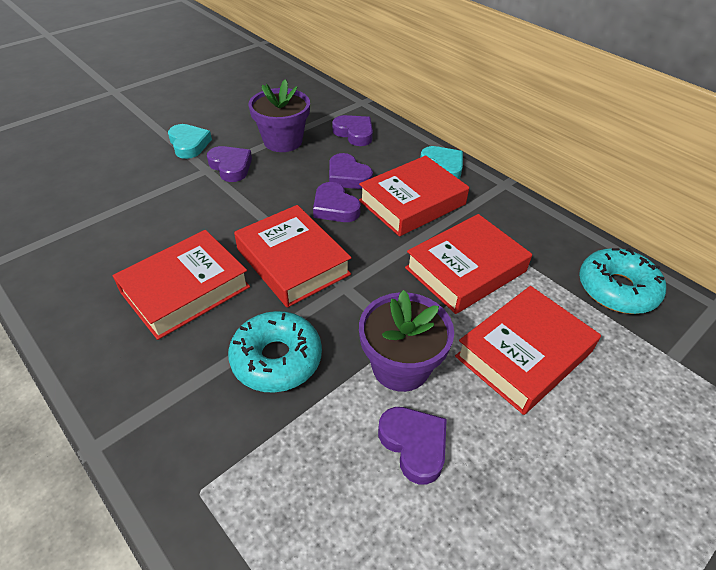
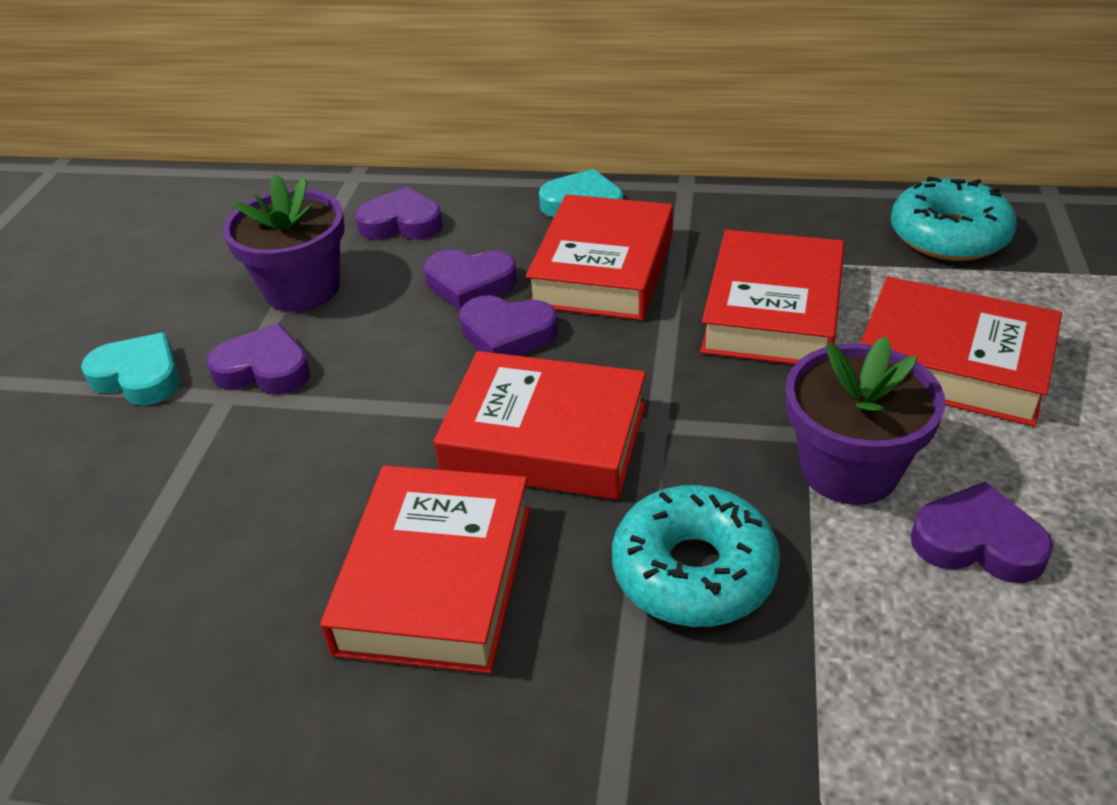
camera: 35 degrees left, 5 degrees down
red book [455,286,601,415] -> red book turned 75 degrees counterclockwise [860,277,1062,427]

